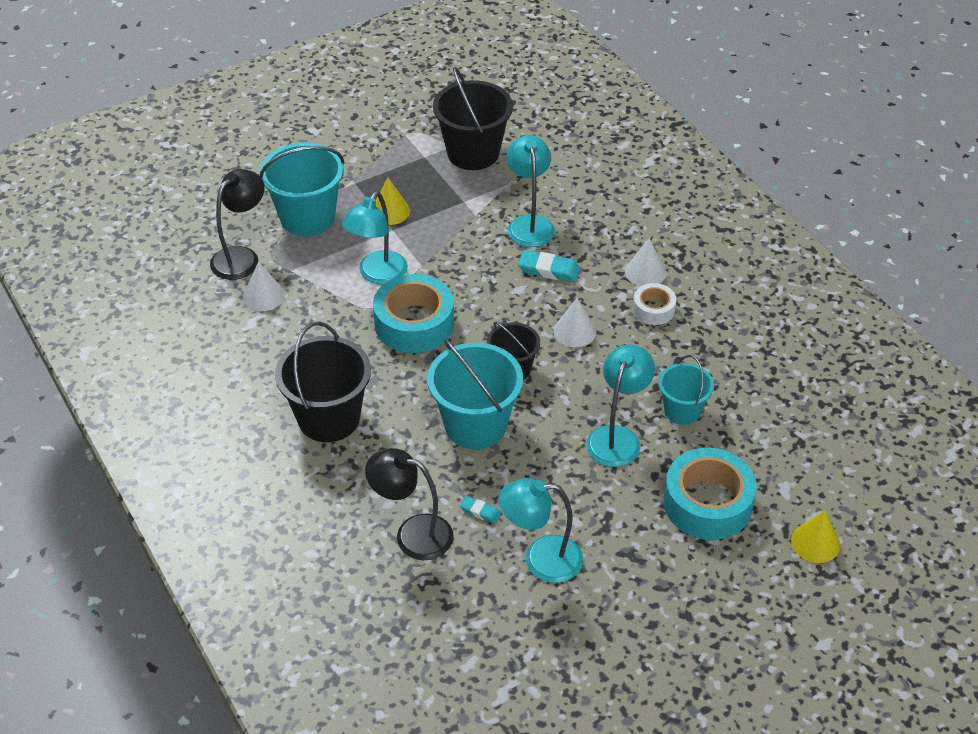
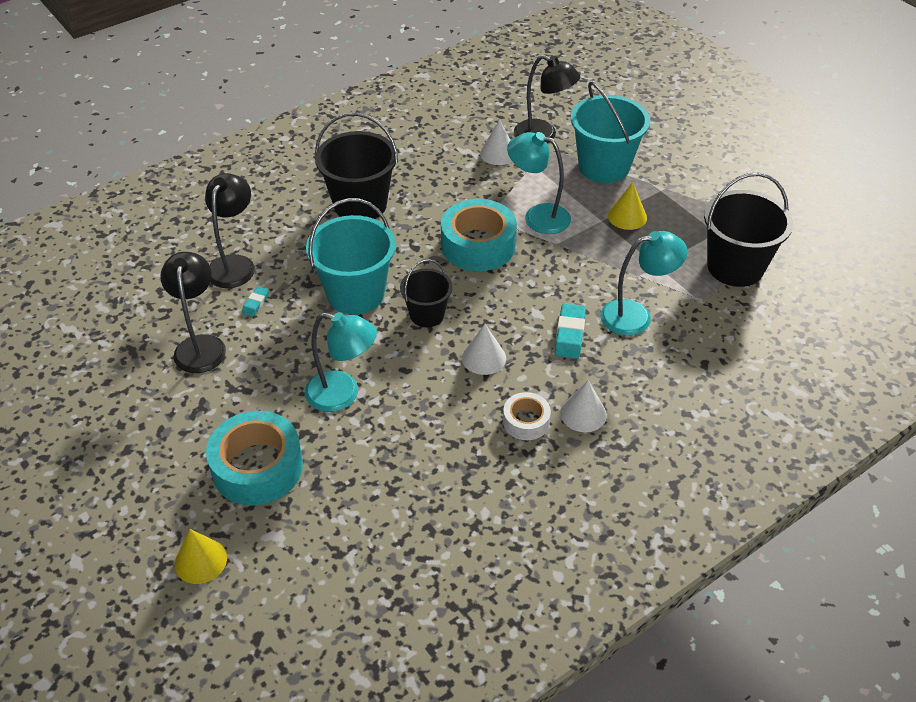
camera: 85 degrees right, 0 degrees up
turquoise lamp [499,478,583,583] -> black lamp [160,252,226,373]
turquoise bucket [659,355,714,425] -> none

